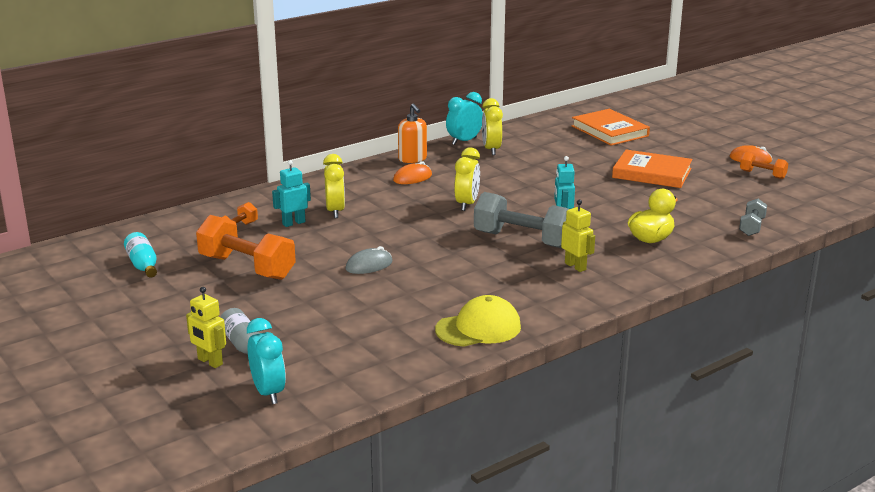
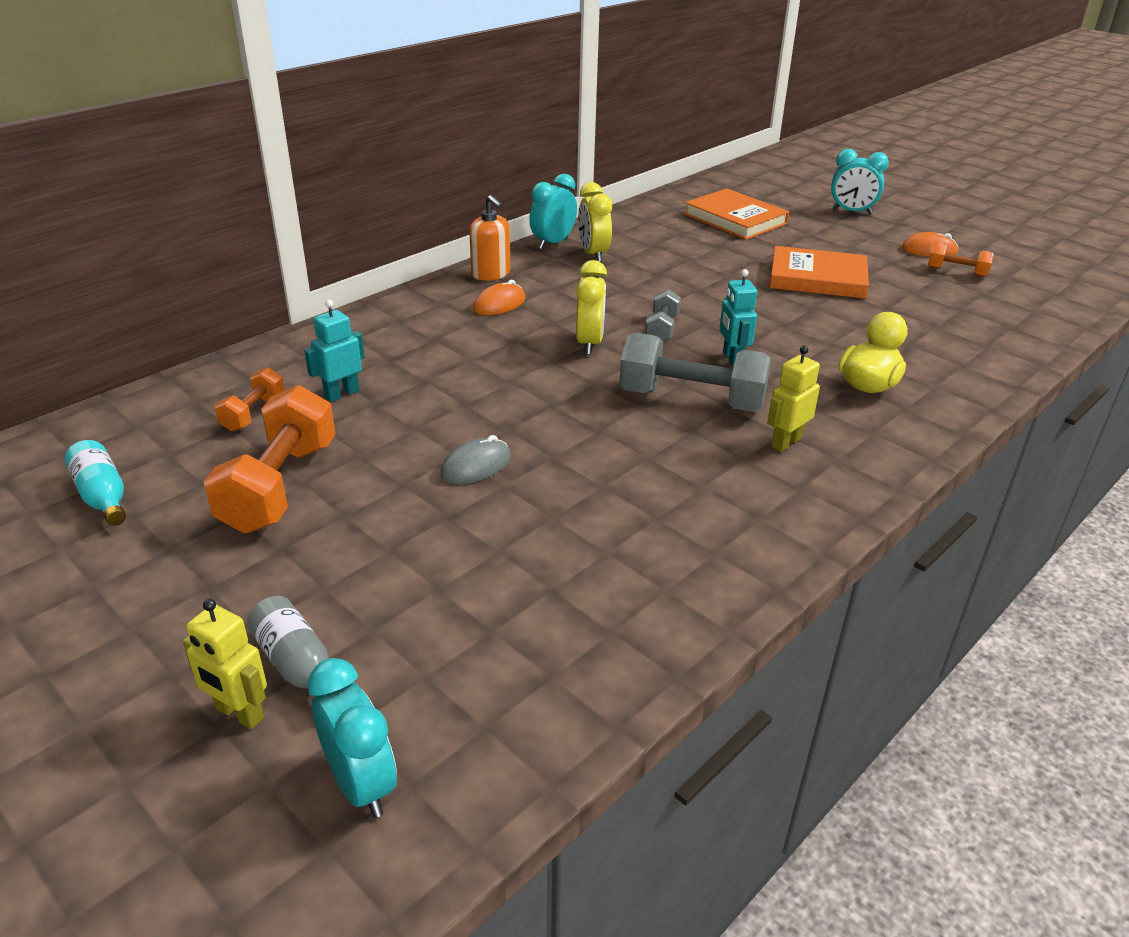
camera: 10 degrees left, 10 degrees up
orange dumbbell [196,215,296,280] -> orange dumbbell turned 75 degrees clockwise [203,385,336,533]
yellow clock [323,154,345,218] -> none
yellow cap [435,295,521,347] -> none
yellow robot [561,200,595,272] -> yellow robot turned 90 degrees counterclockwise [767,346,820,452]
grey dumbbell [739,199,767,236] -> grey dumbbell moved to [645,289,681,341]
none -> turquoise clock [831,149,889,214]

